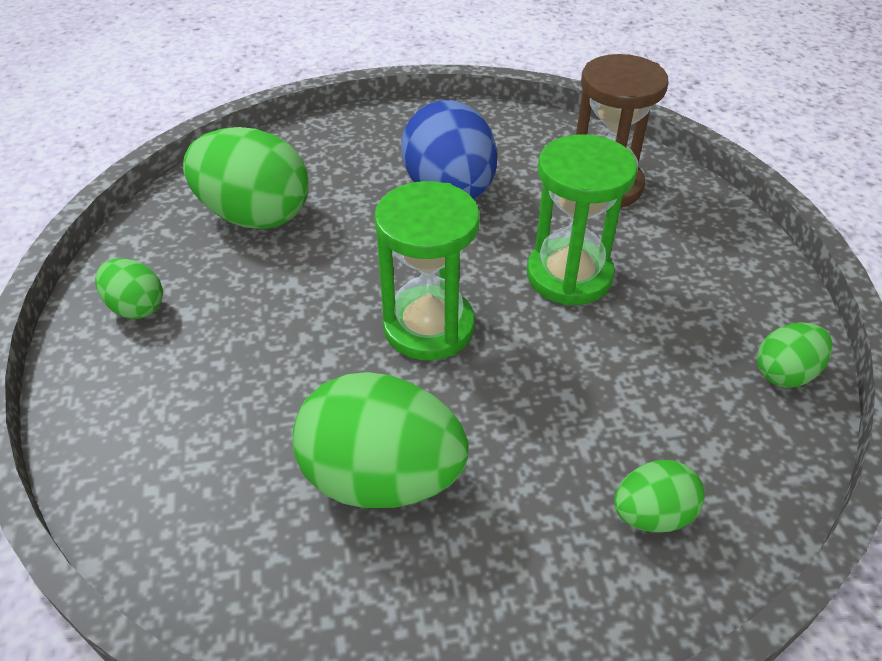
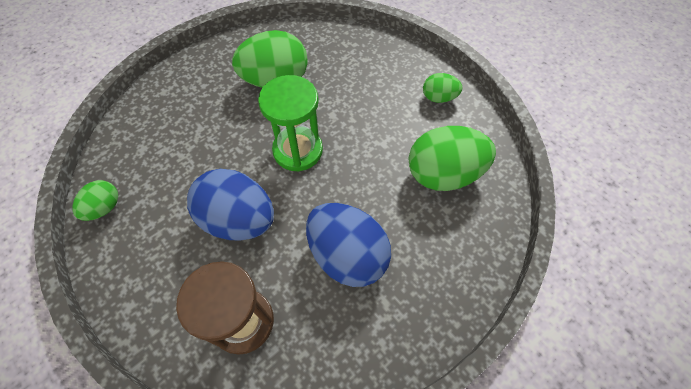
camera: 150 degrees right, 15 degrees up
green hourglass [527,134,637,305] -> blue egg [187,169,274,241]
green egg [614,460,705,532] -> none

